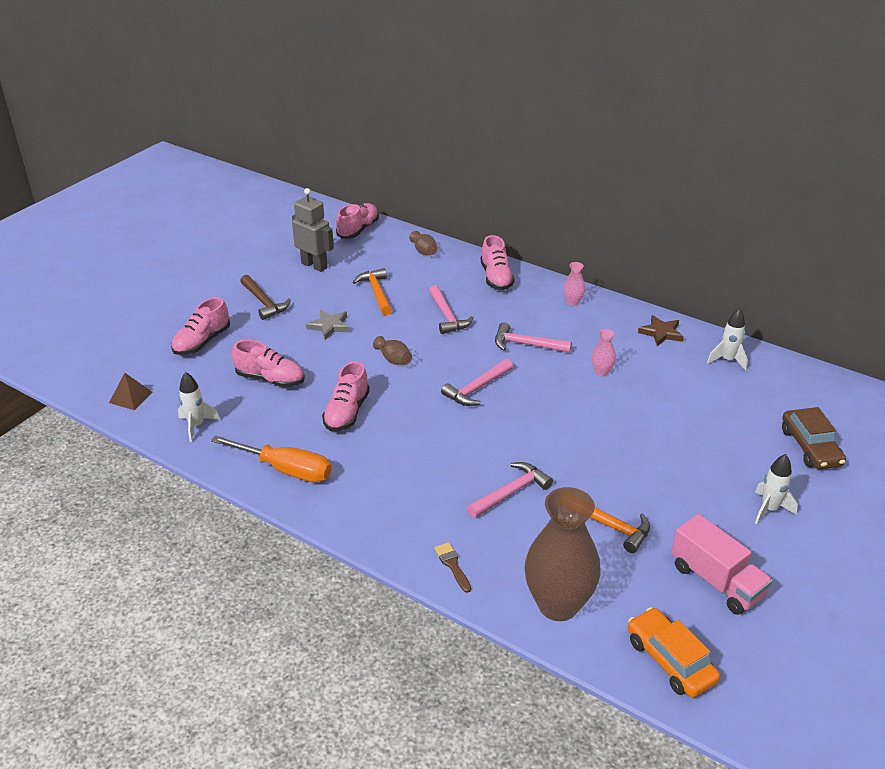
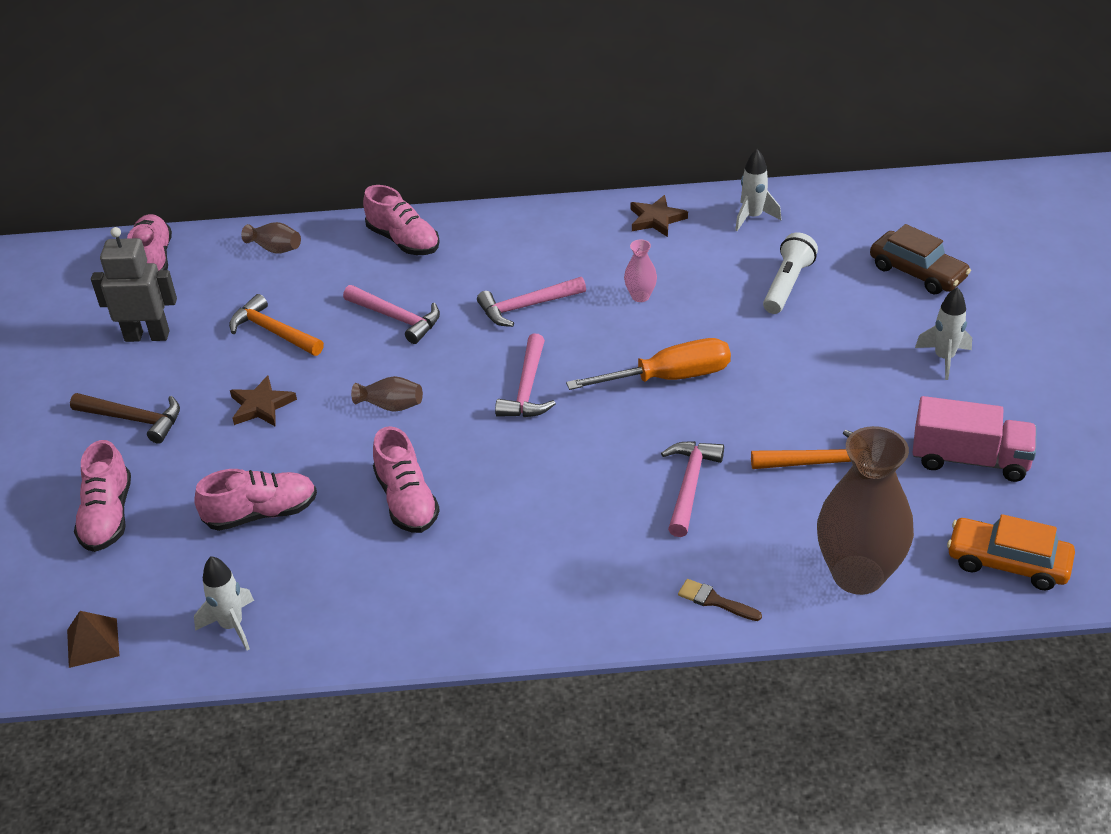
camera: 35 degrees left, 5 degrees up
orange screwdriver [211,435,331,482] -> orange screwdriver moved to [566,338,731,390]
grey star [306,310,350,340] -> brown star [230,376,297,426]
pink vase [563,262,586,306] -> none
none -> white flashlight [763,232,818,314]

